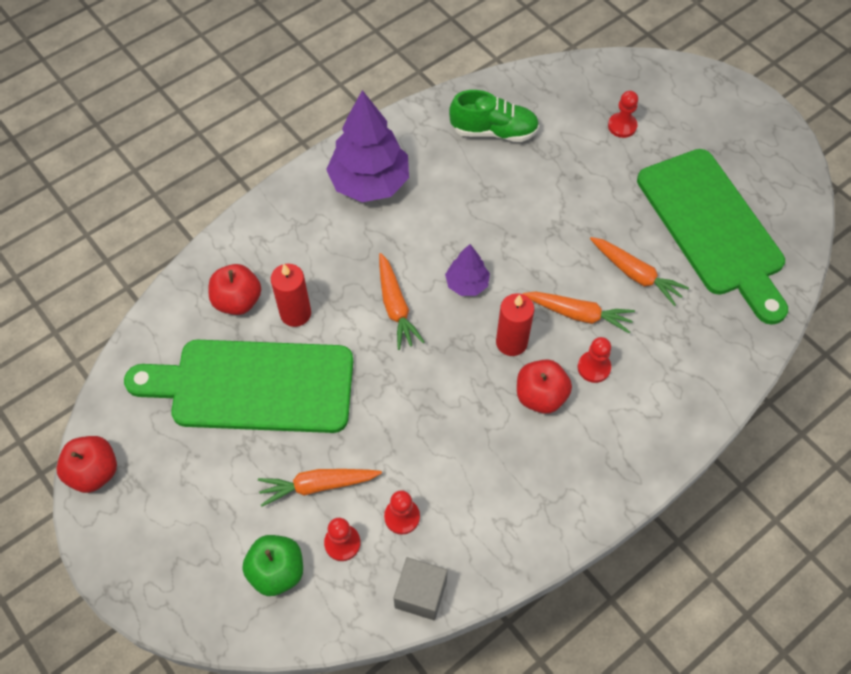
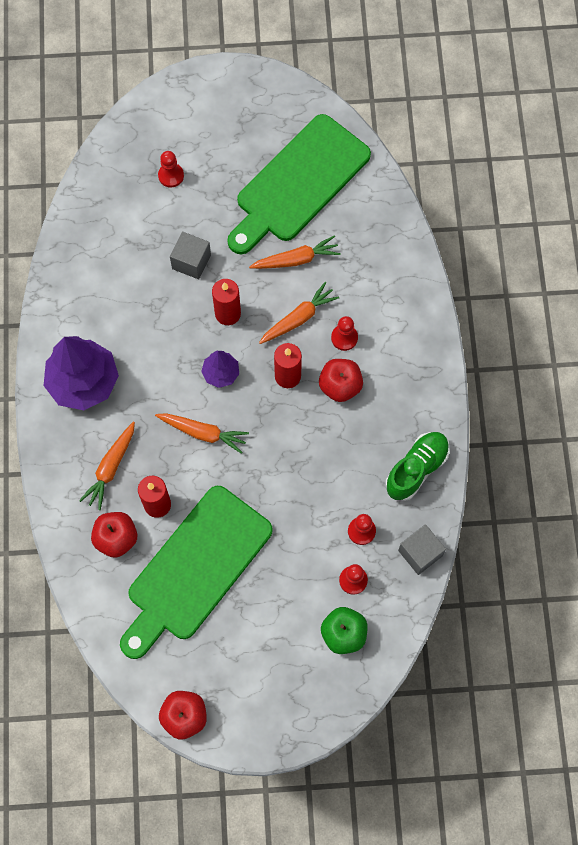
camera: 55 degrees left, 10 degrees up
orange carrot [258,469,382,507] -> orange carrot moved to [79,421,135,510]
green shoe [449,90,539,142] -> green shoe moved to [386,432,450,501]
green cutting board [637,149,788,325] -> green cutting board turned 120 degrees clockwise [227,114,371,254]
none -> grey cube [170,231,211,279]
none -> red candle [212,279,241,325]

